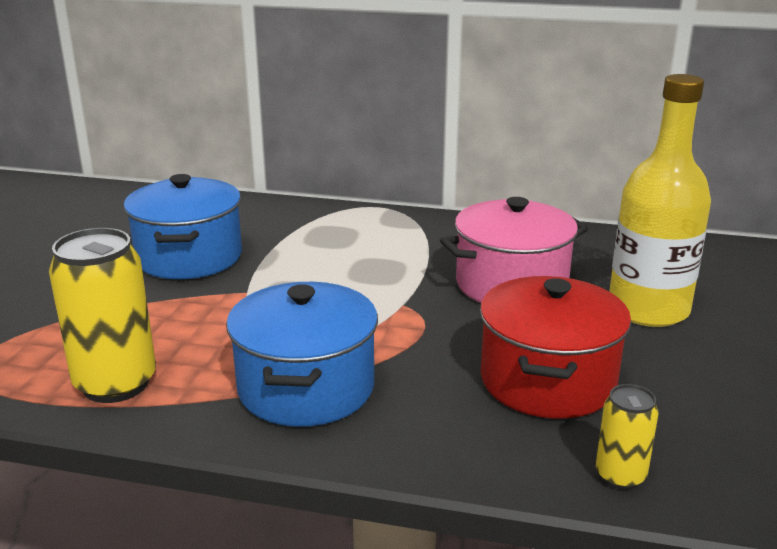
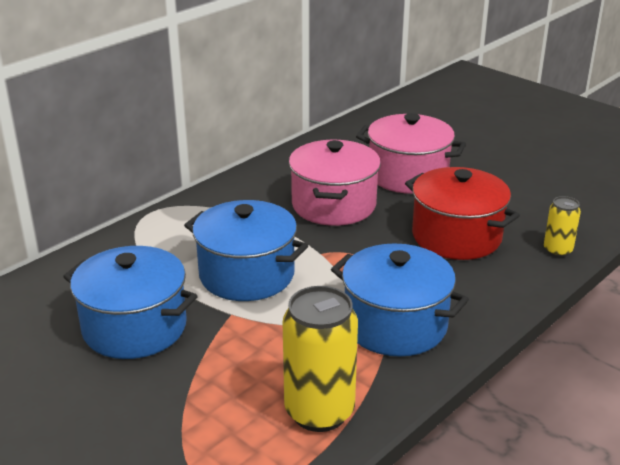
camera: 60 degrees left, 5 degrees up
yellow bottle [609,74,711,327] -> pink pot [356,113,466,194]
none -> blue pot [184,200,308,301]

